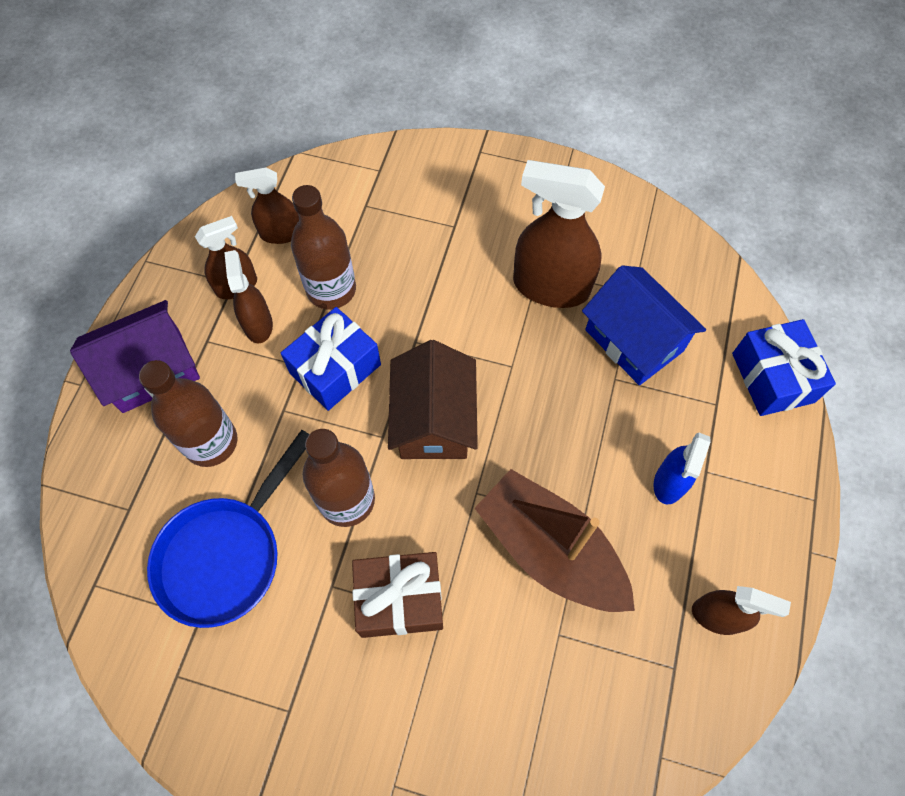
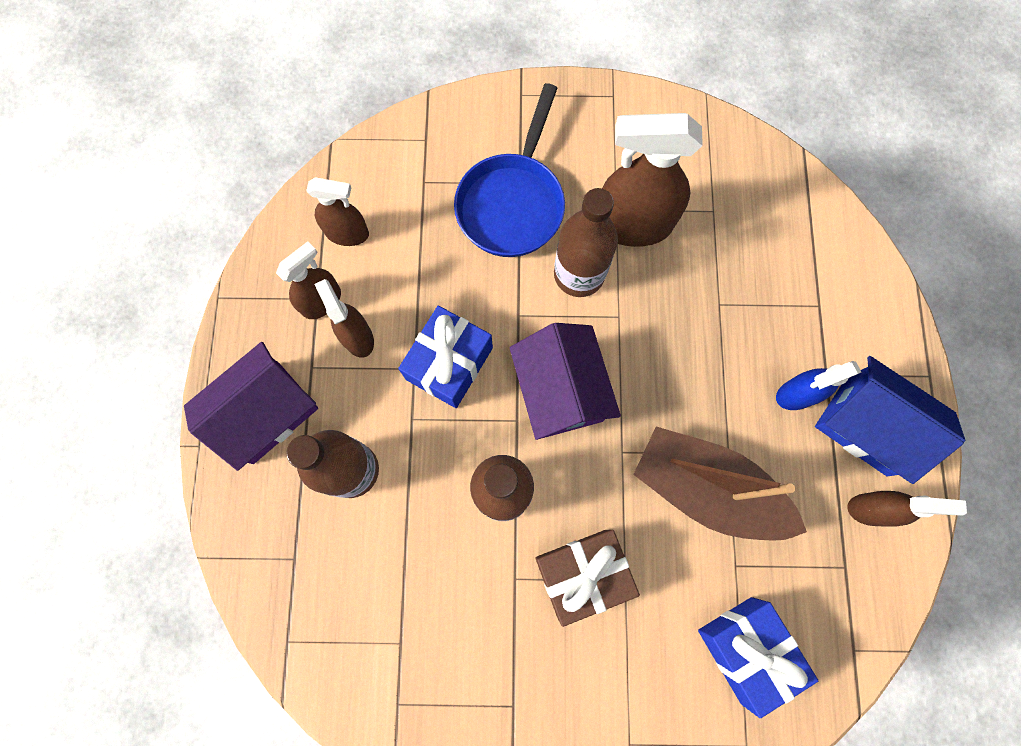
camera: 15 degrees left, 10 degrees up
blue pan [147,430,310,628] -> blue pan moved to [454,83,565,257]
brown spray bottle [235,167,299,244] -> brown spray bottle turned 150 degrees counterclockwise [306,177,369,246]
brown bottle [291,185,356,309] -> brown bottle moved to [554,188,618,297]
brown house [388,340,478,459] -> purple house [510,323,621,440]
blue house [582,265,706,385] -> blue house moved to [815,356,965,484]
blue spray bottle [653,432,711,504] -> blue spray bottle turned 60 degrees clockwise [776,361,861,410]
blue gift [732,319,836,416] -> blue gift moved to [698,597,818,718]

